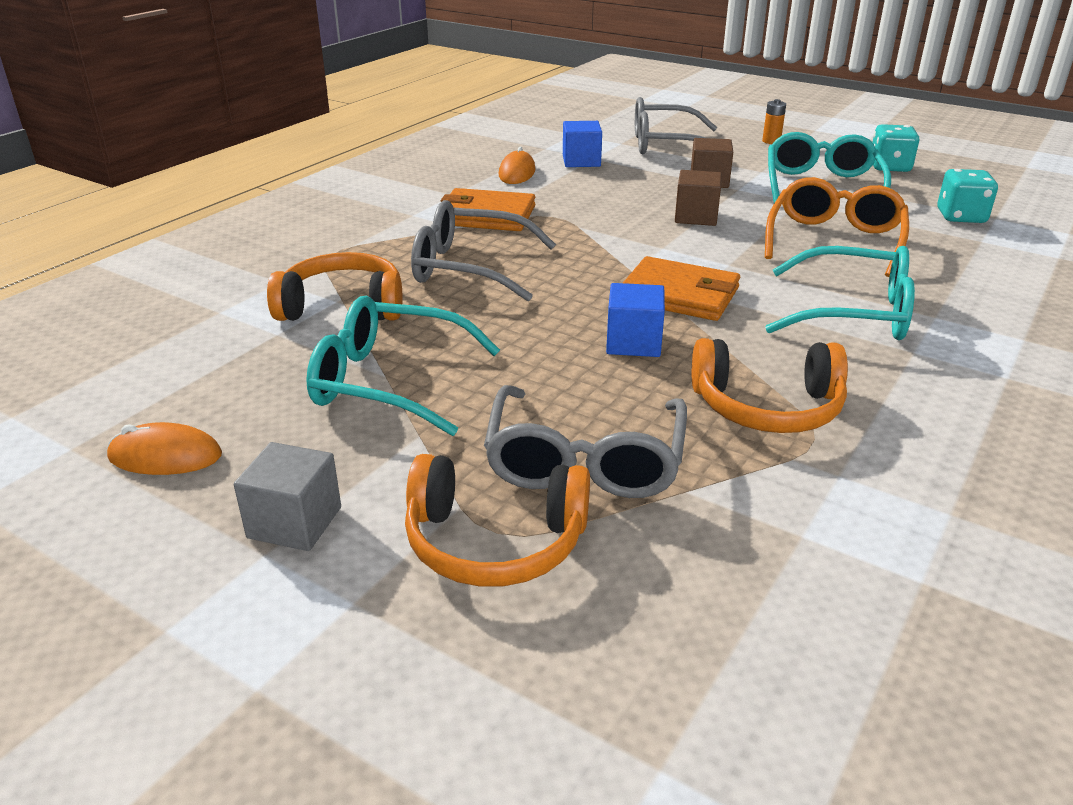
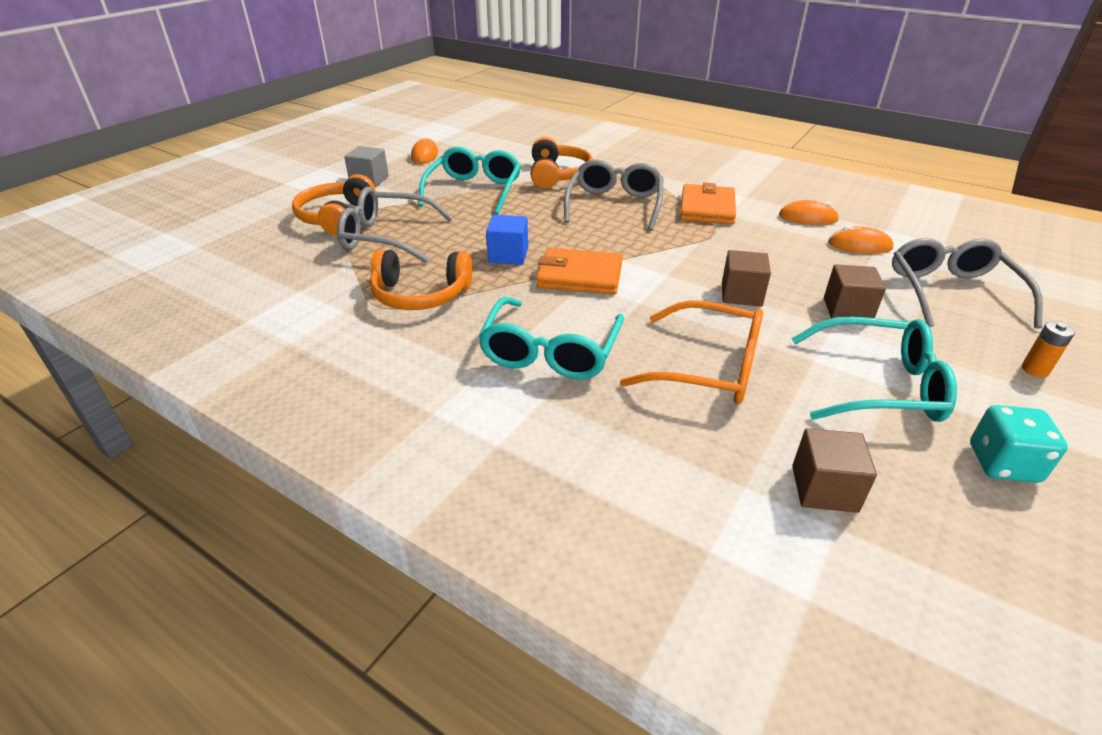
camera: 90 degrees right, 5 degrees up
blue cube [563,121,602,167] -> orange mouse [828,226,894,254]
orange wallet [623,256,740,321] -> orange wallet turned 75 degrees clockwise [536,248,623,295]
orange headphones [692,338,848,433] -> orange headphones turned 90 degrees counterclockwise [370,249,472,310]
turquoise dice [937,169,998,223] -> brown cube [792,428,877,513]

